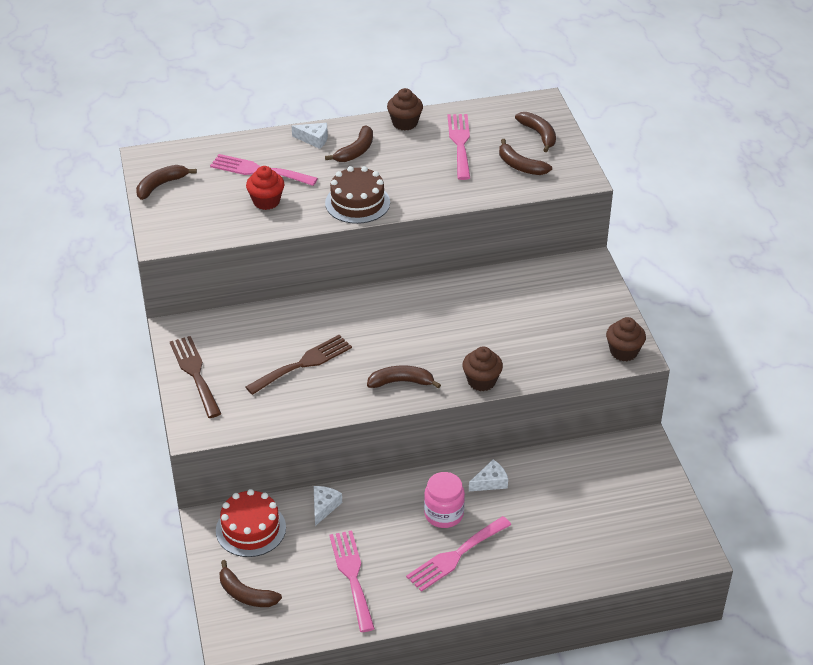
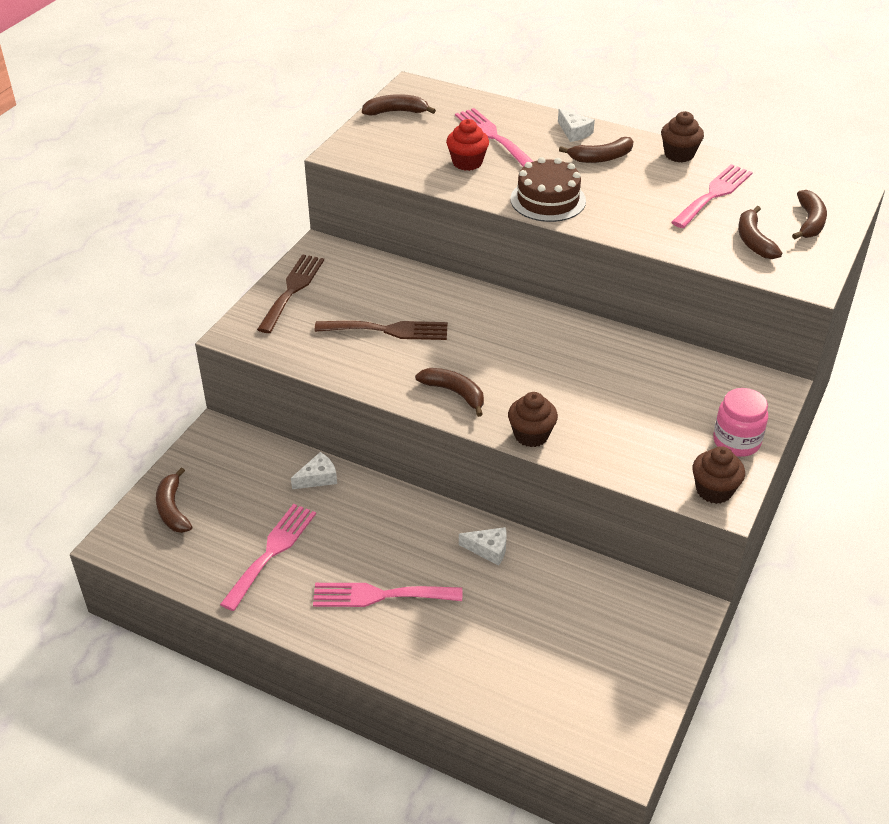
camera: 40 degrees right, 0 degrees up
red cake [216,489,286,557] -> none
pink jar [424,472,465,528] -> pink jar moved to [713,388,768,457]

